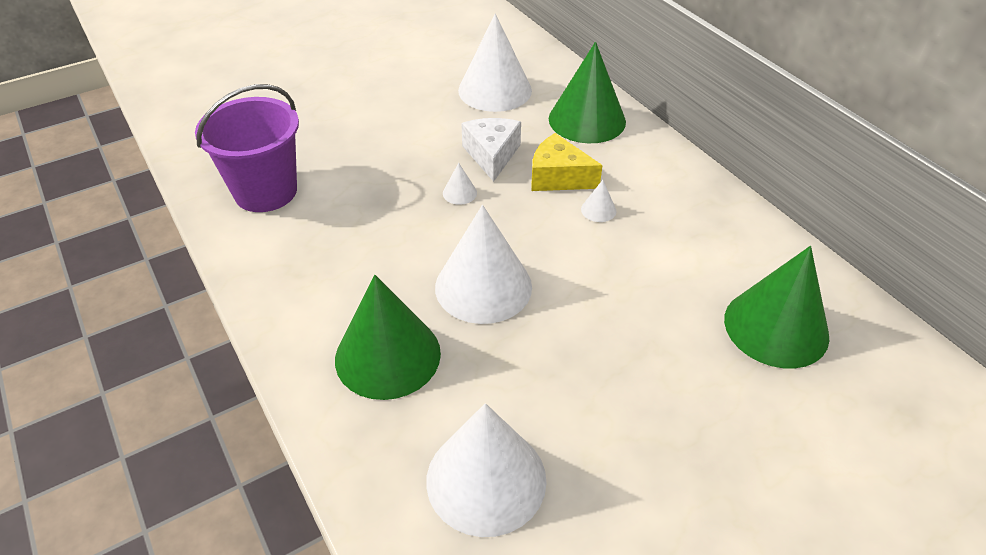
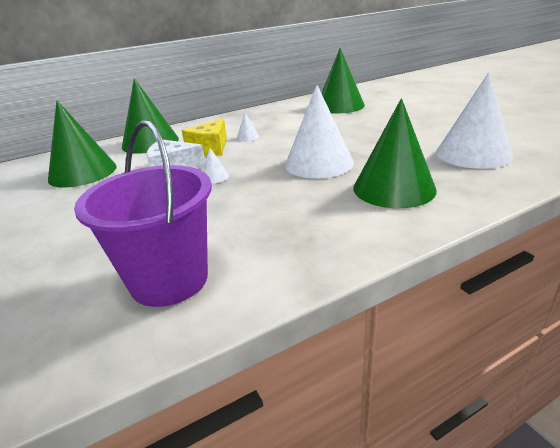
camera: 85 degrees left, 15 degrees down
white cone [458,14,532,112] -> green cone [48,100,117,187]

